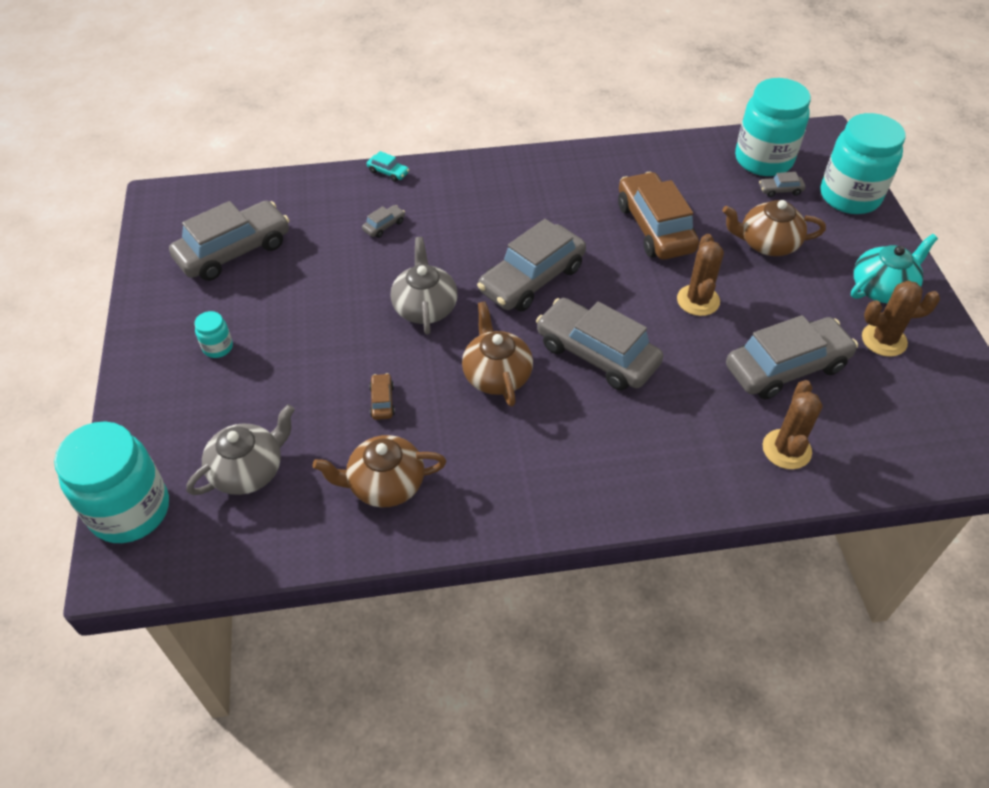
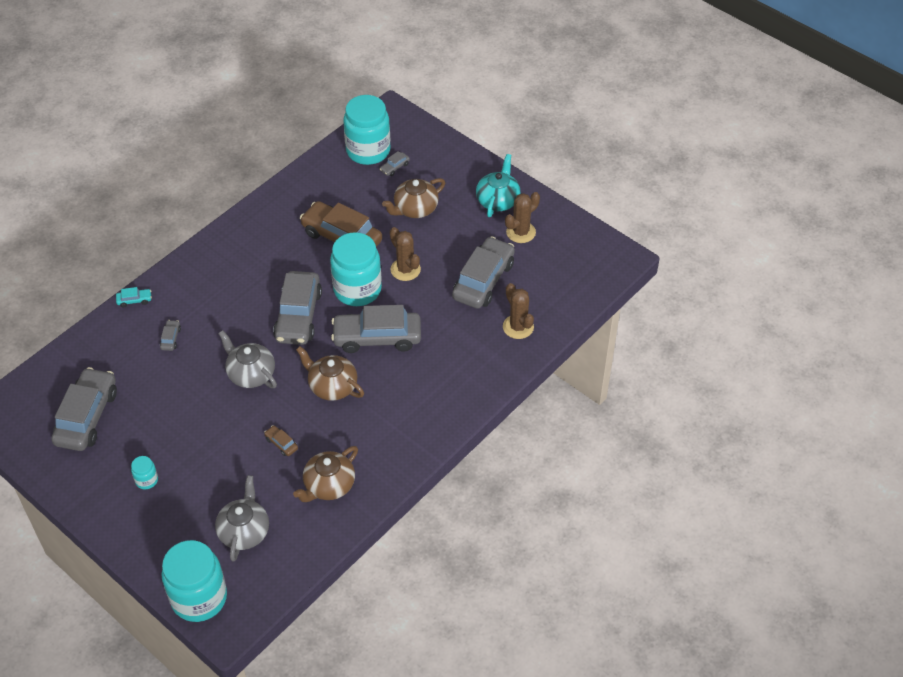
camera: 40 degrees left, 0 degrees up
turquoise jar [821,113,906,214] -> turquoise jar moved to [330,232,382,306]

